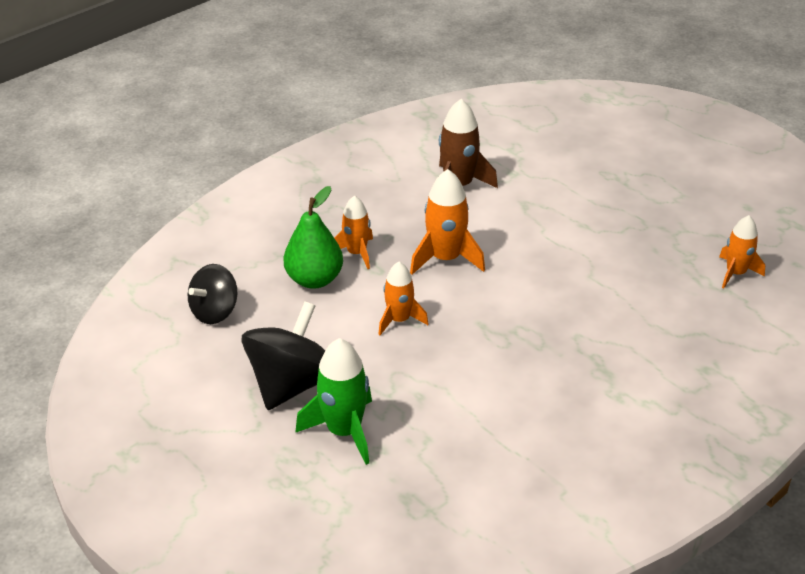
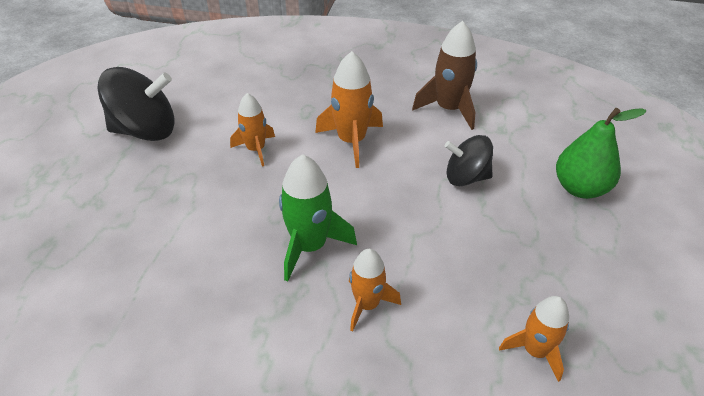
camera: 55 degrees right, 5 degrees up
black spinning top [188,264,237,324] -> black spinning top moved to [445,135,493,186]
green pear [283,186,343,289] -> green pear moved to [556,108,647,199]
green rocket [295,338,372,465] -> green rocket moved to [279,154,357,282]
orange rocket [334,196,373,269] -> orange rocket moved to [349,249,401,331]

